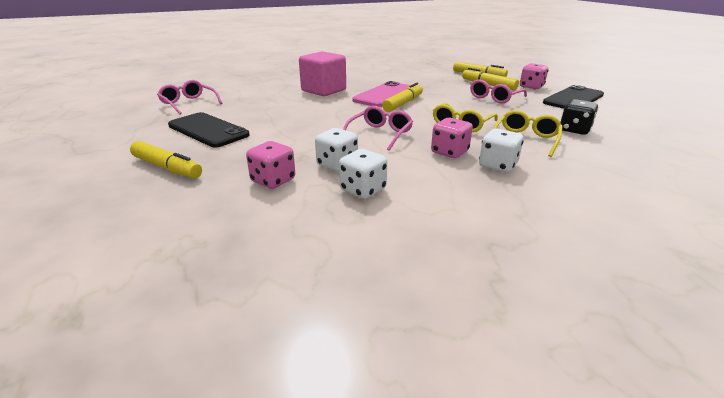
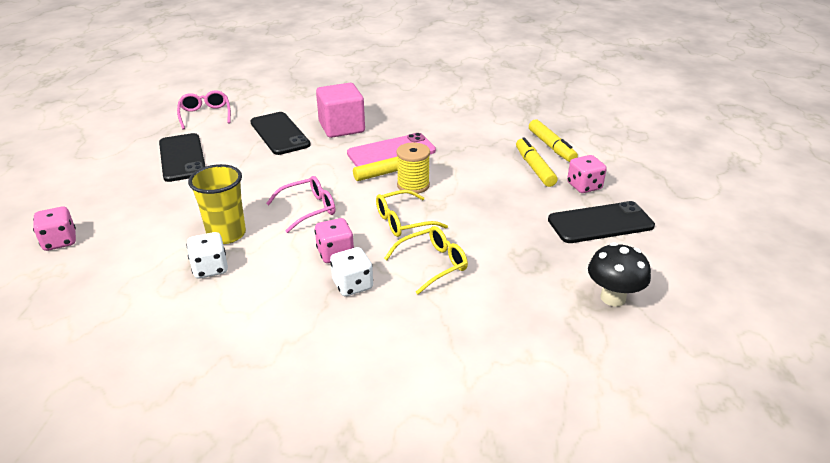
camera: 30 degrees right, 5 degrees up
yellow marker [130,141,202,178] -> none
pink dice [246,141,295,189] -> pink dice moved to [33,206,76,251]
white dice [315,128,358,172] -> yellow cup [188,164,246,244]
pink glasses [470,80,527,104] -> none
black dice [560,99,598,135] -> none
none -> black phone [250,112,311,155]
none -> yellow spool [396,142,430,194]
none -> black mushroom [588,242,651,306]

